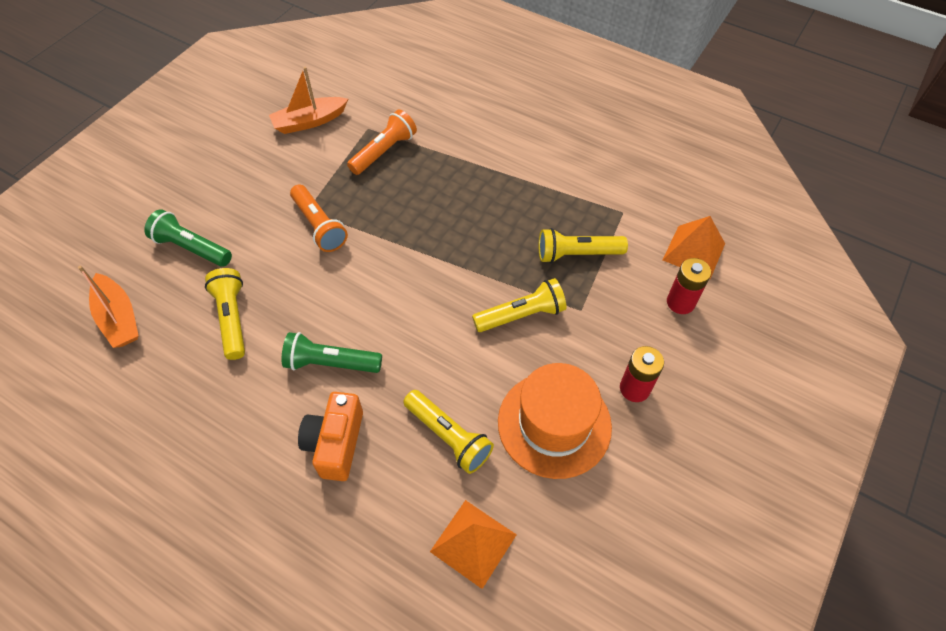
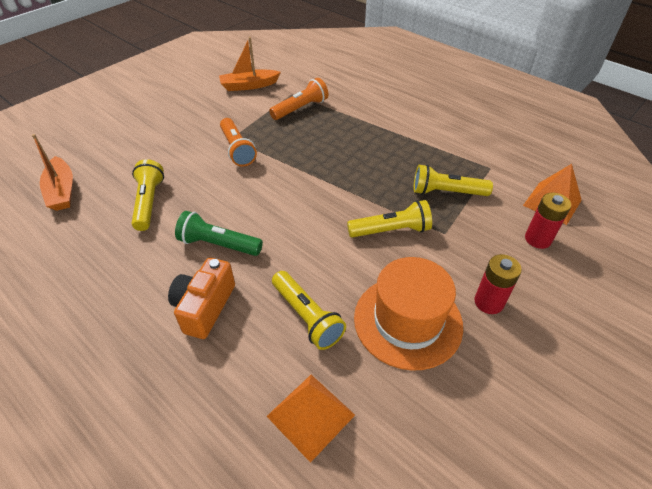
camera: 10 degrees right, 10 degrees down
green flashlight [144,209,232,267] -> none

